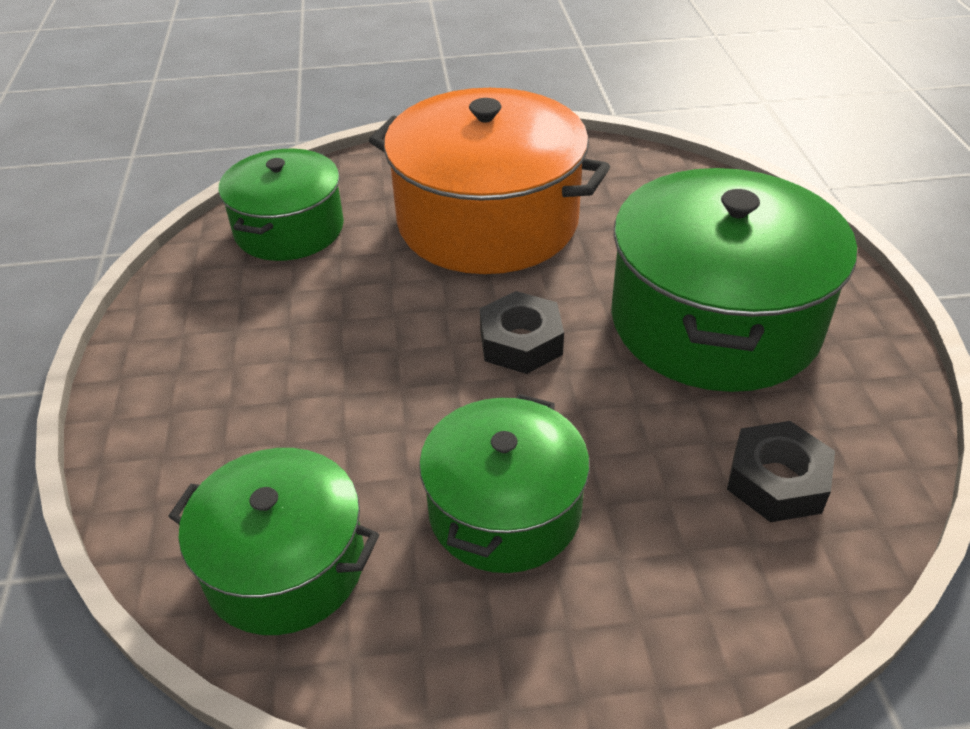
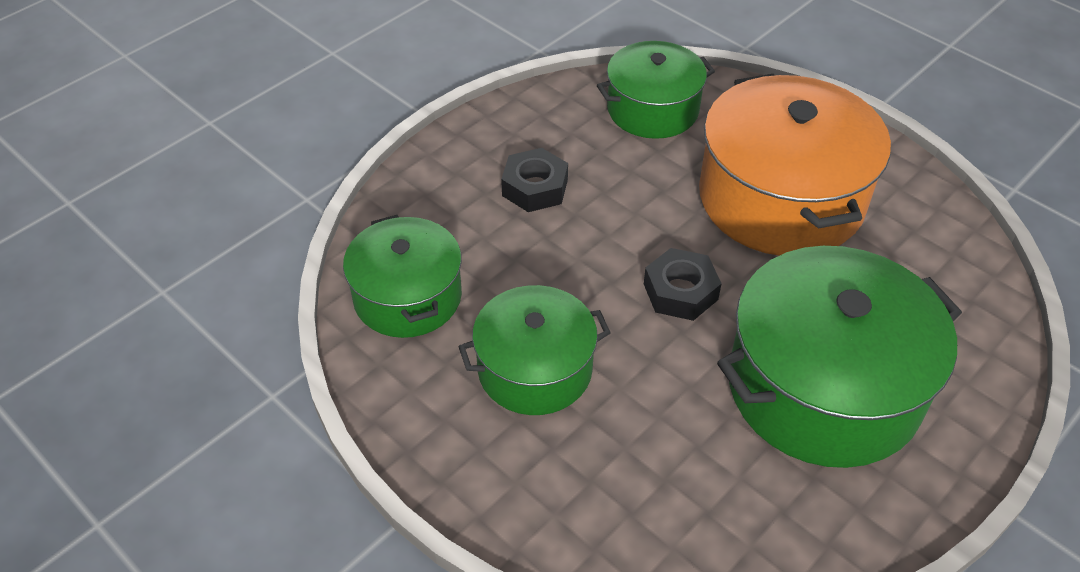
camera: 50 degrees right, 5 degrees up
black nut [727,421,835,522] -> black nut moved to [501,148,568,212]

